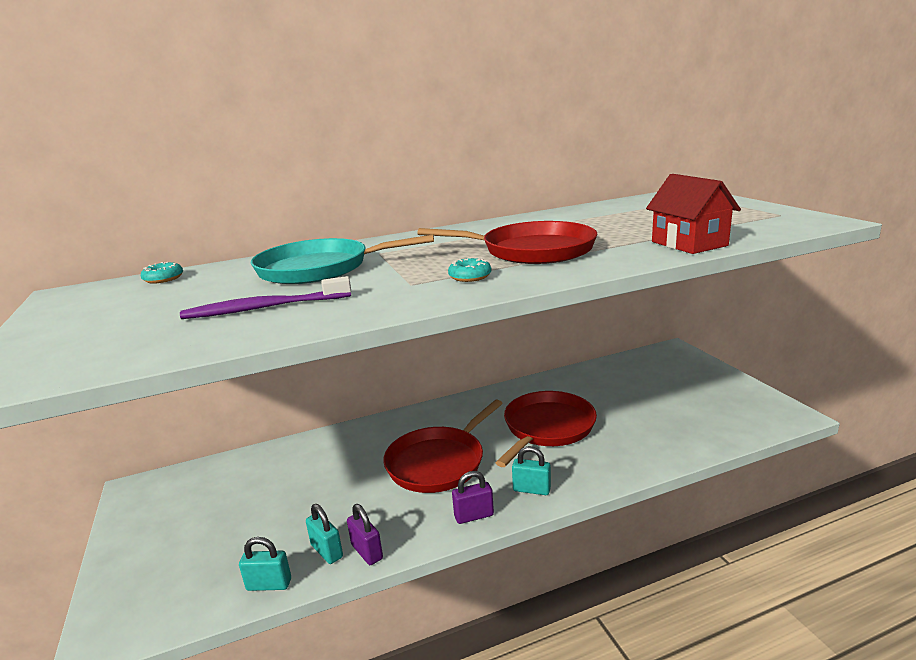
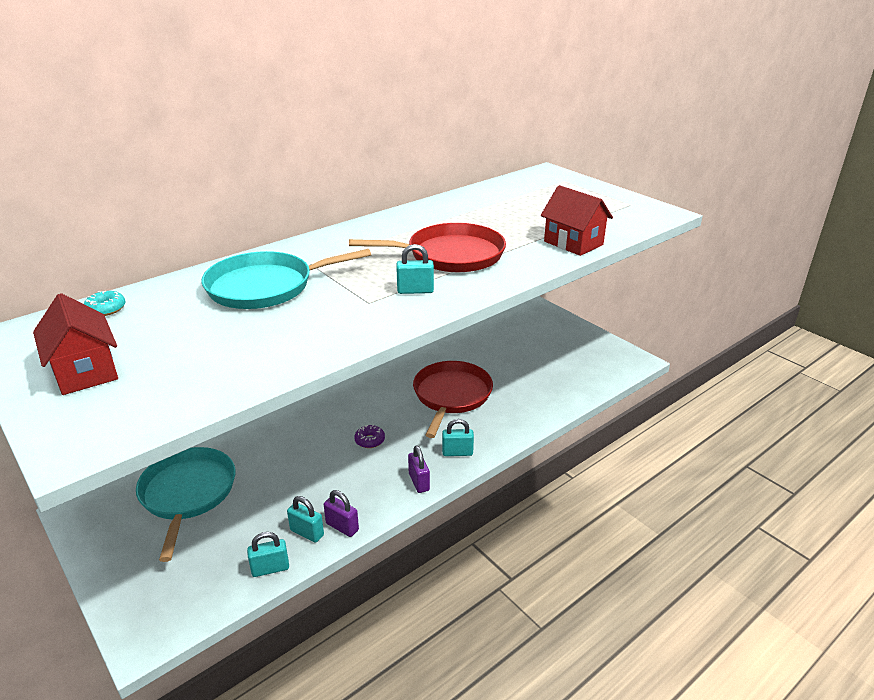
camera: 20 degrees left, 10 degrees up
purple toothbrush [180,276,351,319] -> none
red pan [383,400,503,493] -> purple donut [354,424,385,448]
turquoise donut [448,257,491,282] -> turquoise padlock [396,244,434,294]
purple padlock [452,471,494,524] -> purple padlock turned 75 degrees counterclockwise [408,445,430,493]
none -> red house [33,293,118,395]
none -> turquoise pan [136,447,236,562]

